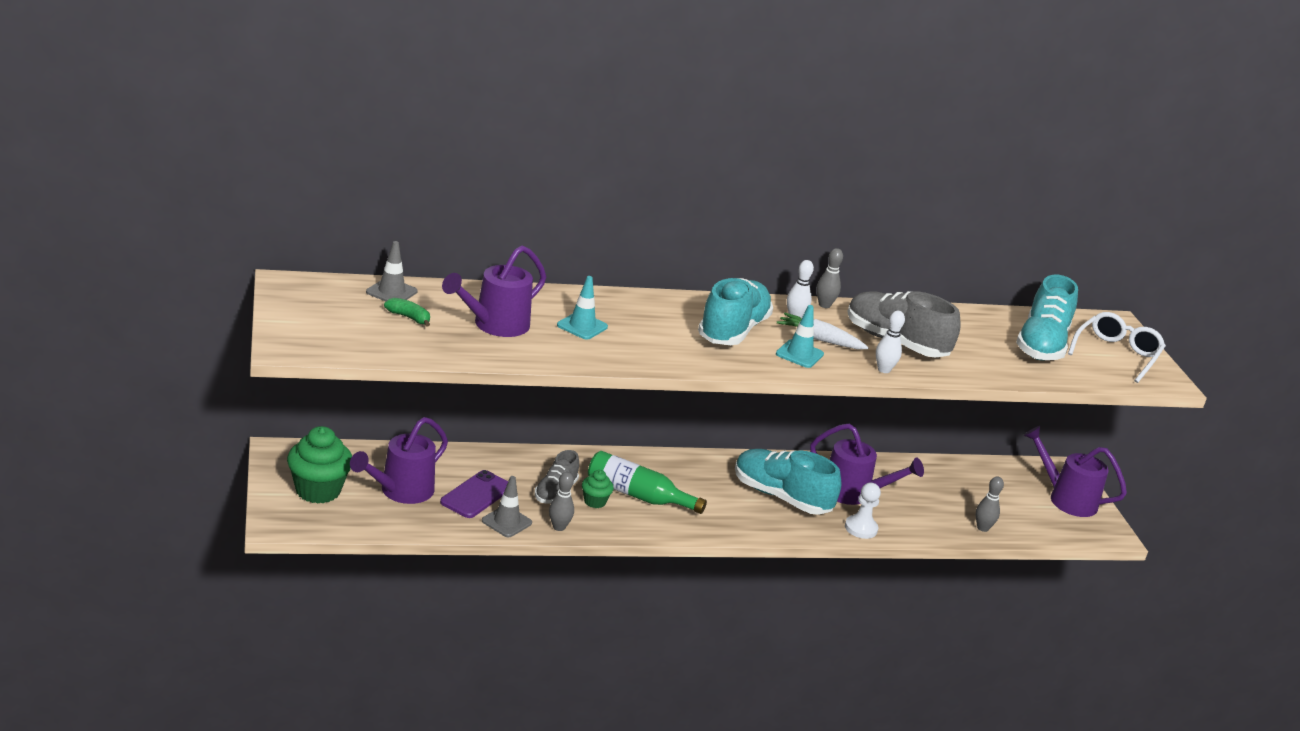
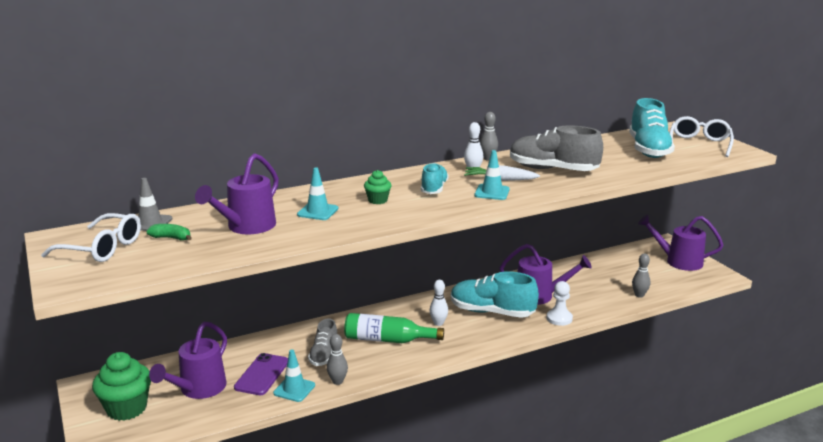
camera: 10 degrees left, 5 degrees down
grey traffic cone [482,476,532,537] -> turquoise traffic cone [273,349,315,402]
green cupcake [582,470,614,508] -> green cupcake moved to [364,170,392,204]
turquoise shoe [698,278,773,345] -> turquoise shoe [421,163,449,194], size x0.58
white bowling pin [876,311,905,373] -> white bowling pin moved to [430,280,448,326]
none -> white glasses [41,213,141,262]

